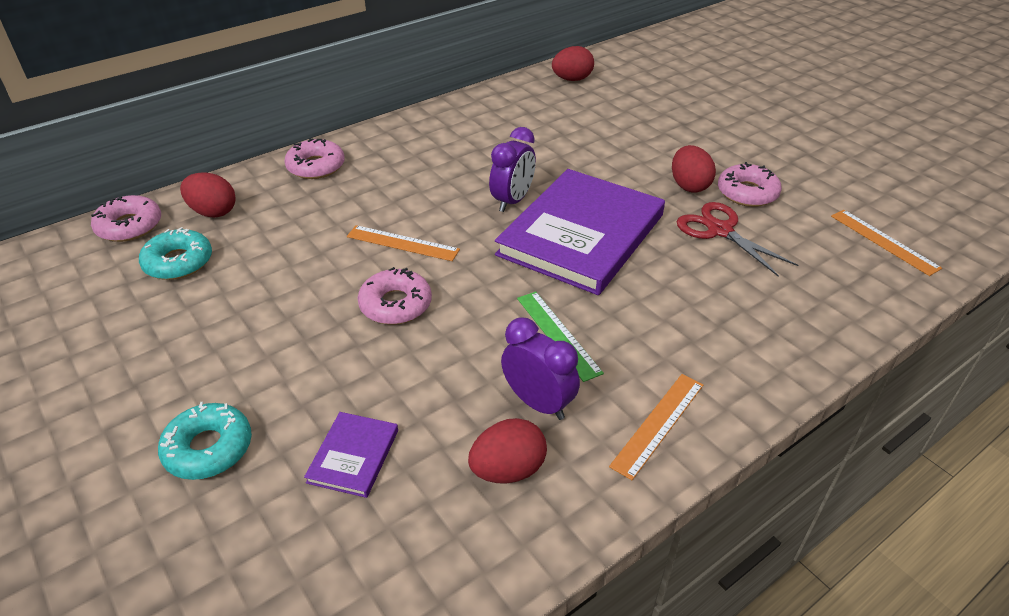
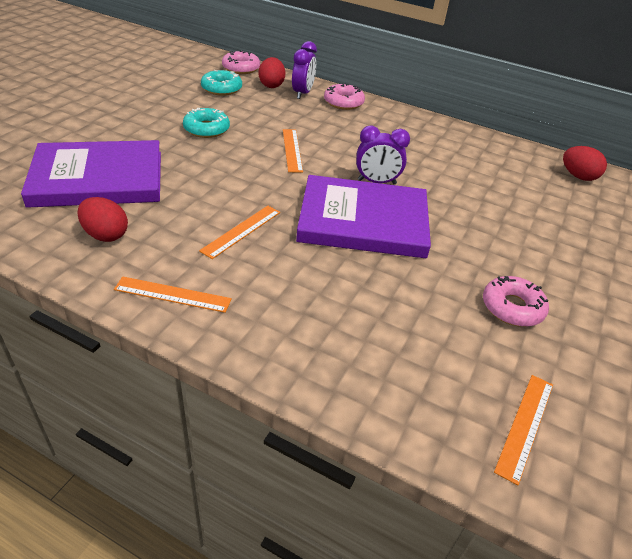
camera: 60 degrees right, 0 degrees up
turquoise donut [158,402,252,480] -> turquoise donut moved to [183,108,230,138]
purple book [304,412,398,498] -> purple book [21,140,161,208], size x2.38
pink donut [358,267,432,325] -> none
purple clock [501,317,580,420] -> purple clock moved to [292,41,317,99]
green ruler [517,291,604,382] -> orange ruler [199,206,280,259]
red egg [672,145,716,193] -> none
red scissors [677,202,798,277] -> none

